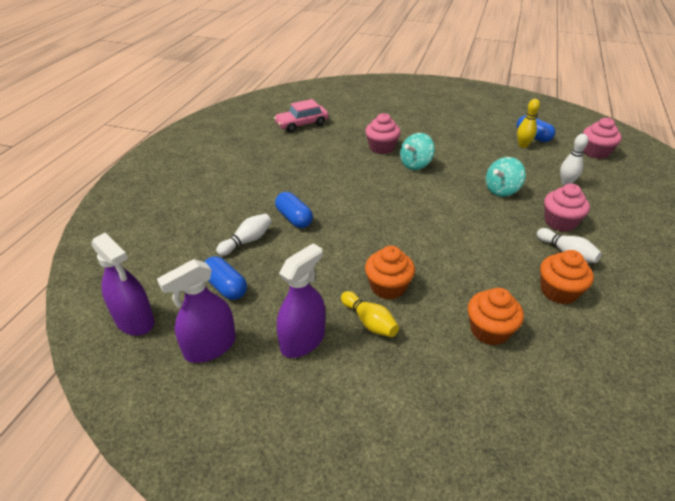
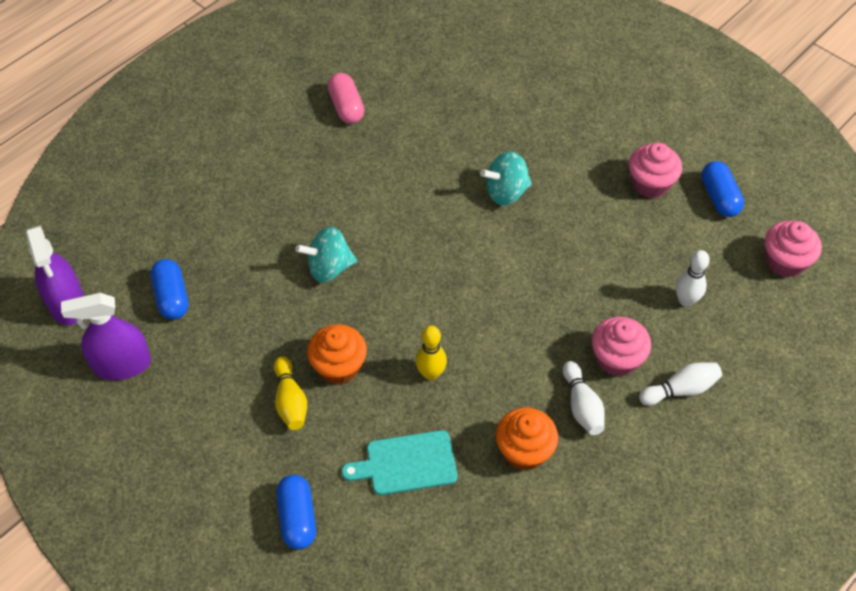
camera: 25 degrees right, 15 degrees up
white bowling pin [216,214,272,256] -> white bowling pin moved to [639,363,722,405]
pink car [274,99,329,133] -> none
blue capsule [275,192,313,228] -> blue capsule moved to [276,475,316,550]
purple spray bottle [277,243,325,358] -> none
pink cupcake [365,113,401,154] -> pink cupcake moved to [629,143,682,198]
orange cupcake [468,288,524,345] -> turquoise cutting board [342,430,457,495]
turquoise spinning top [486,157,525,197] -> turquoise spinning top moved to [295,226,357,283]
yellow bowling pin [517,99,540,148] -> yellow bowling pin moved to [416,326,447,380]
none -> pink capsule [328,73,364,124]

